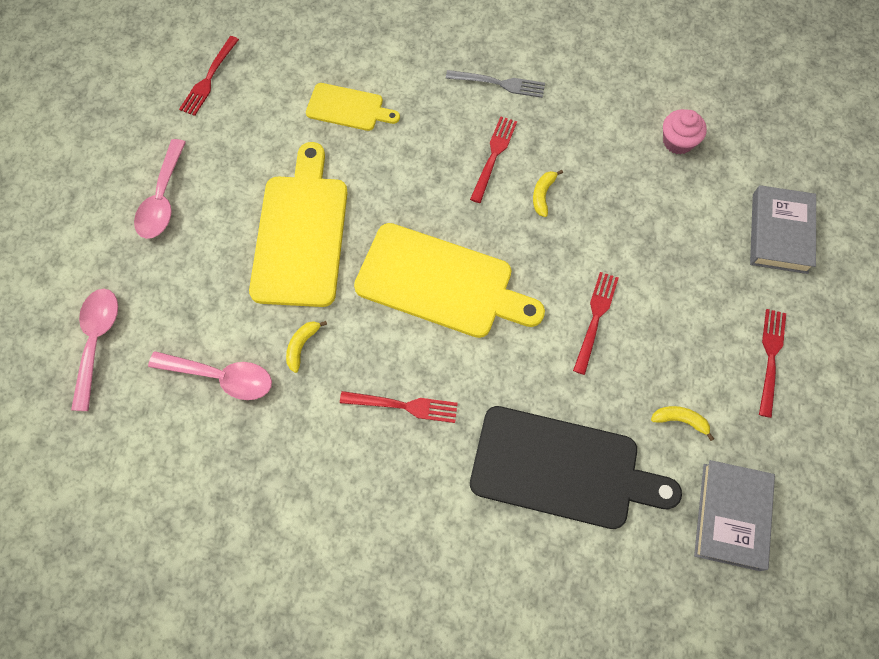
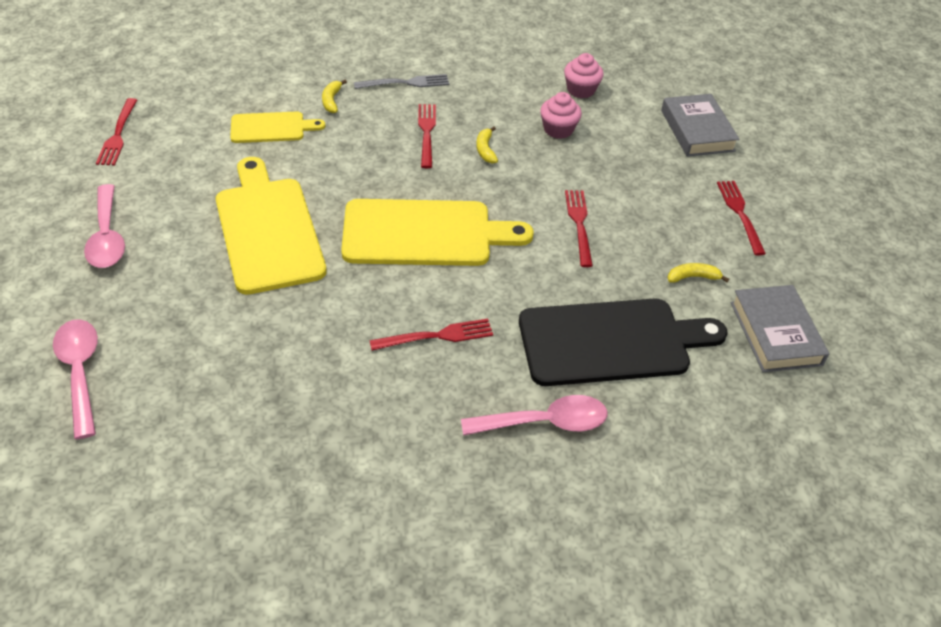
camera: 25 degrees left, 20 degrees down
pink spoon [148,351,272,400] -> pink spoon moved to [461,395,607,436]
yellow banana [286,321,327,373] -> yellow banana moved to [322,80,347,113]
none -> pink cupcake [540,92,582,139]

